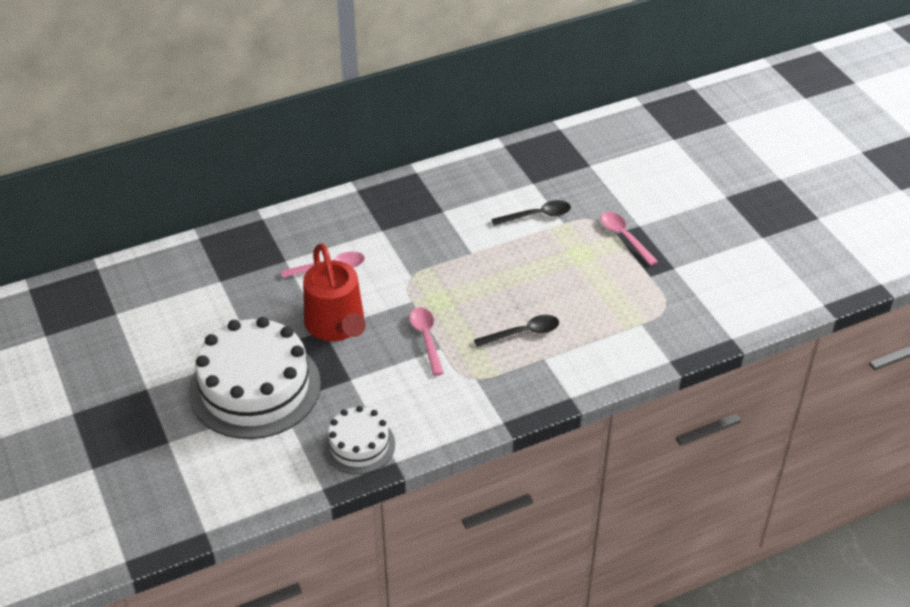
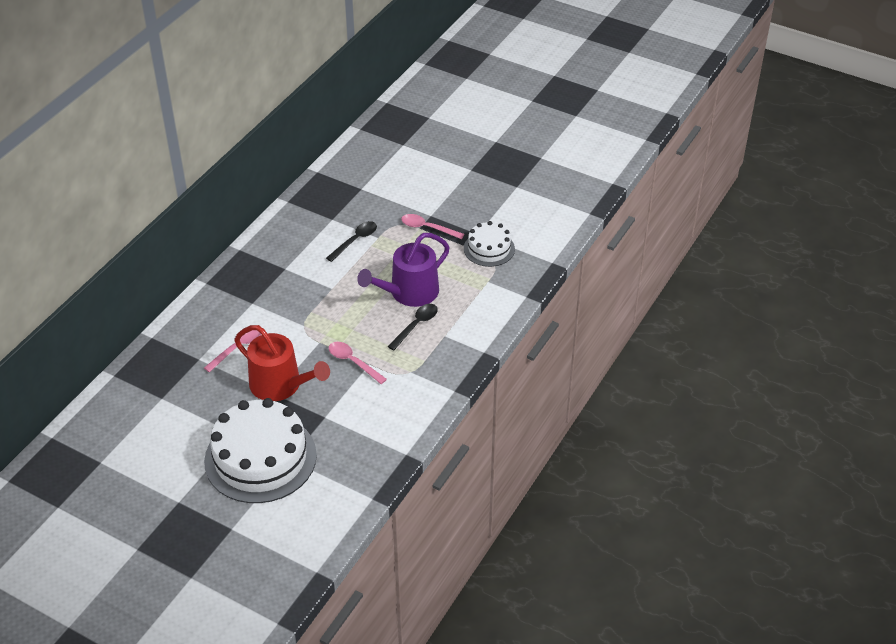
camera: 35 degrees left, 0 degrees up
white cake [323,406,395,474] -> white cake moved to [464,221,515,267]
none -> purple watering can [357,233,450,307]

